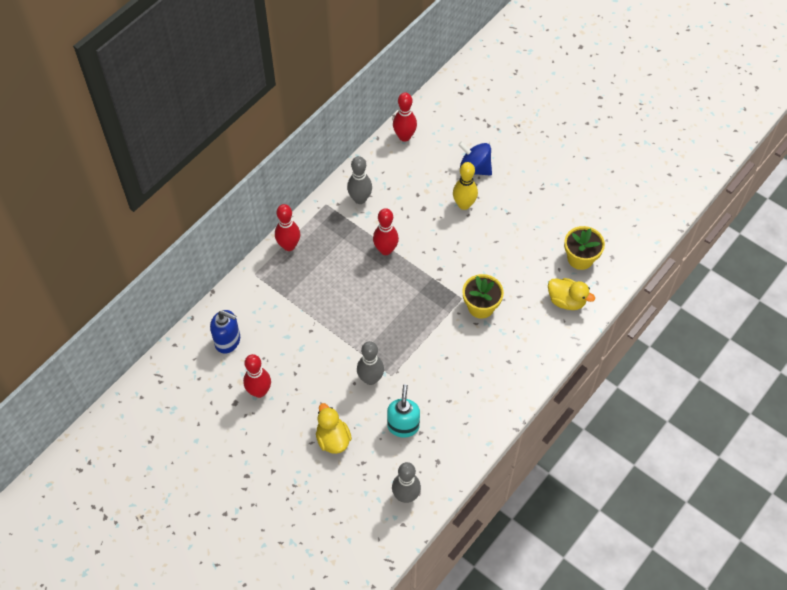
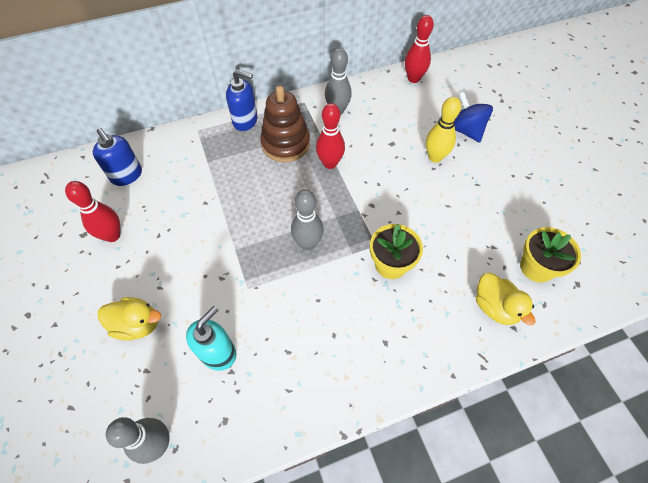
camera: 30 degrees right, 0 degrees up
red bowling pin [275,204,300,251] -> blue soap dispenser [226,69,258,131]
yellow duck [316,403,352,454] -> yellow duck turned 90 degrees clockwise [98,297,161,340]
grey bowling pin [357,341,384,385] -> grey bowling pin moved to [291,190,324,250]
none -> brown stacking toy [260,86,310,162]

